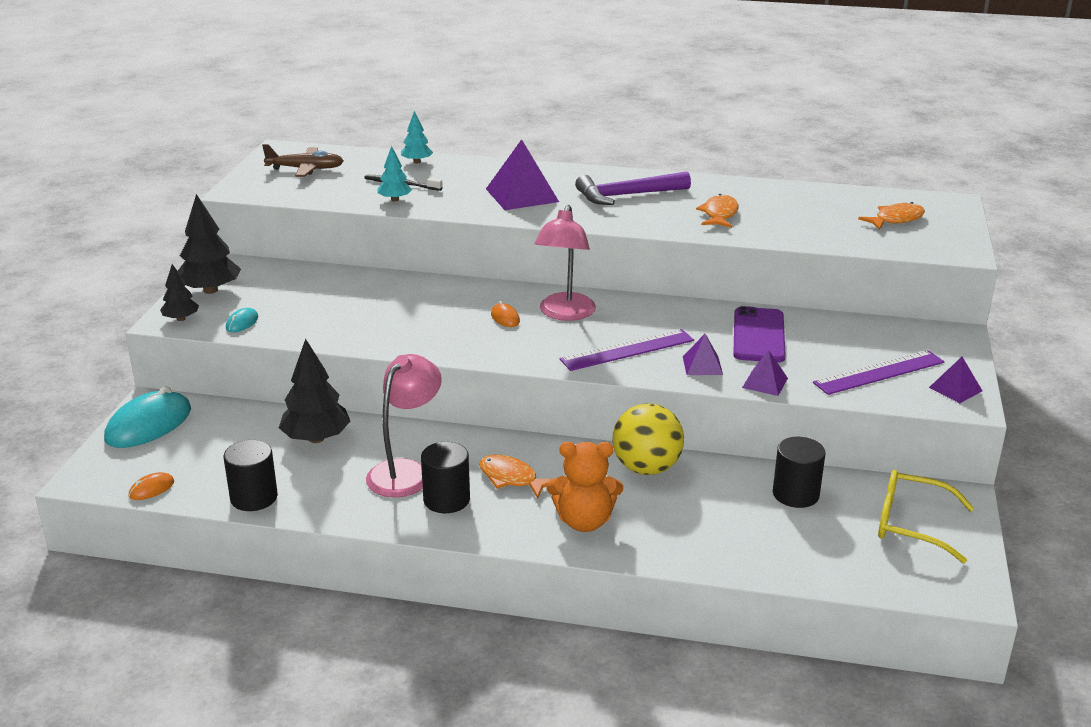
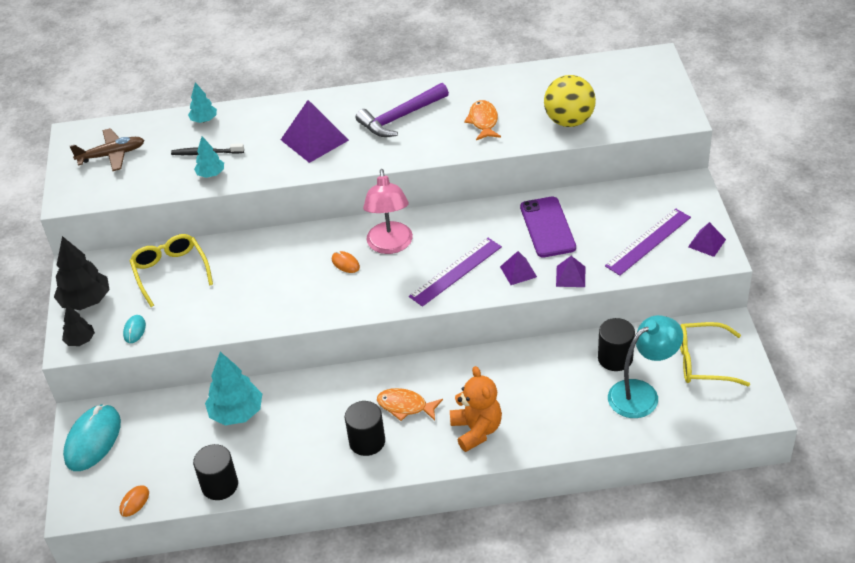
camera: 15 degrees left, 15 degrees up
black tree [279,339,350,443] -> turquoise tree [205,352,262,426]
pink lamp [366,354,442,498] -> none
orange teddy bear [547,442,623,532] -> orange teddy bear turned 90 degrees counterclockwise [450,366,502,452]
yellow ball [612,403,684,475] -> yellow ball moved to [544,75,596,127]
orange fish [858,202,925,230] -> none
none -> yellow glasses [129,234,213,307]
none -> turquoise lamp [608,315,683,418]

